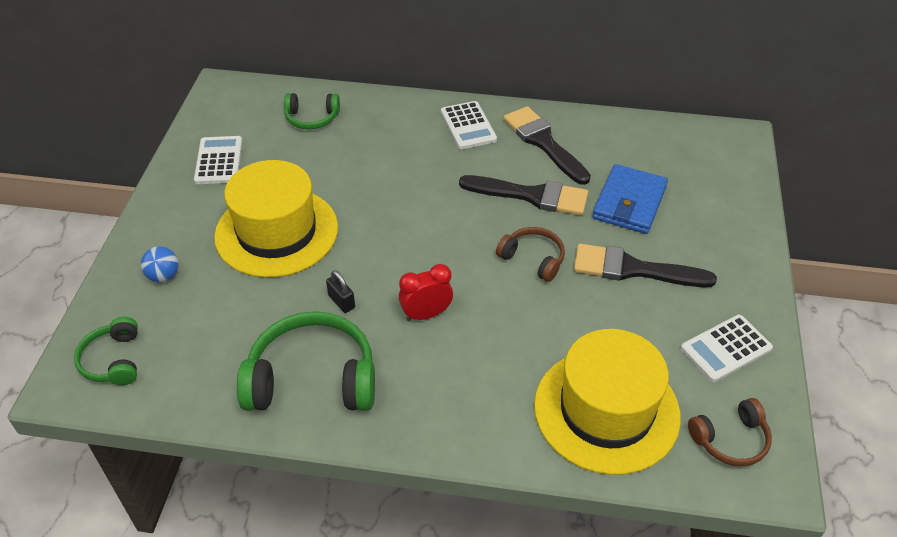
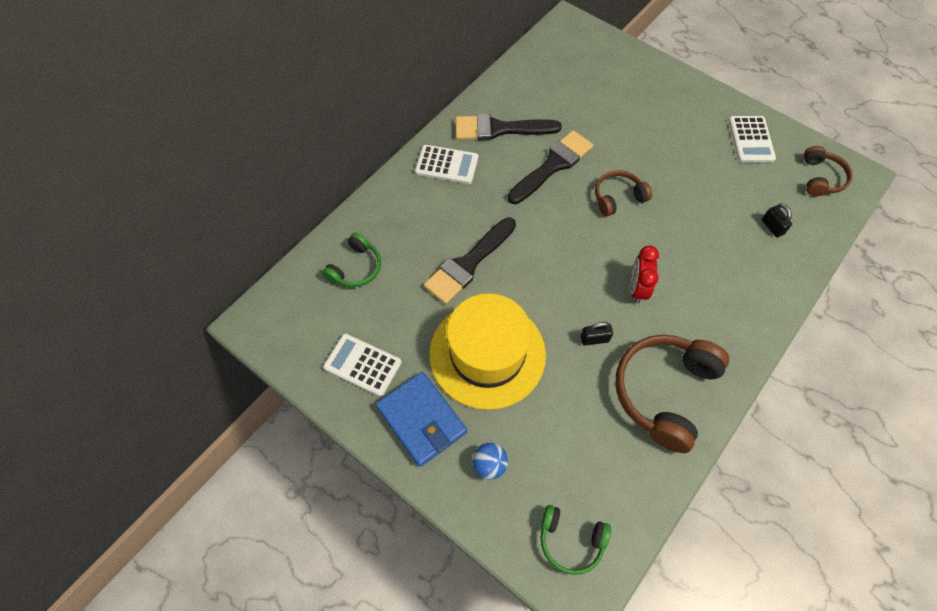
camera: 60 degrees left, 15 degrees up
green headphones [237,311,375,411] -> brown headphones [615,335,729,453]
yellow hat [534,329,681,475] -> black padlock [762,203,792,238]
black brush [574,244,717,287] -> black brush moved to [424,217,516,304]
blue wallet [592,164,668,234] -> blue wallet moved to [376,372,467,467]

